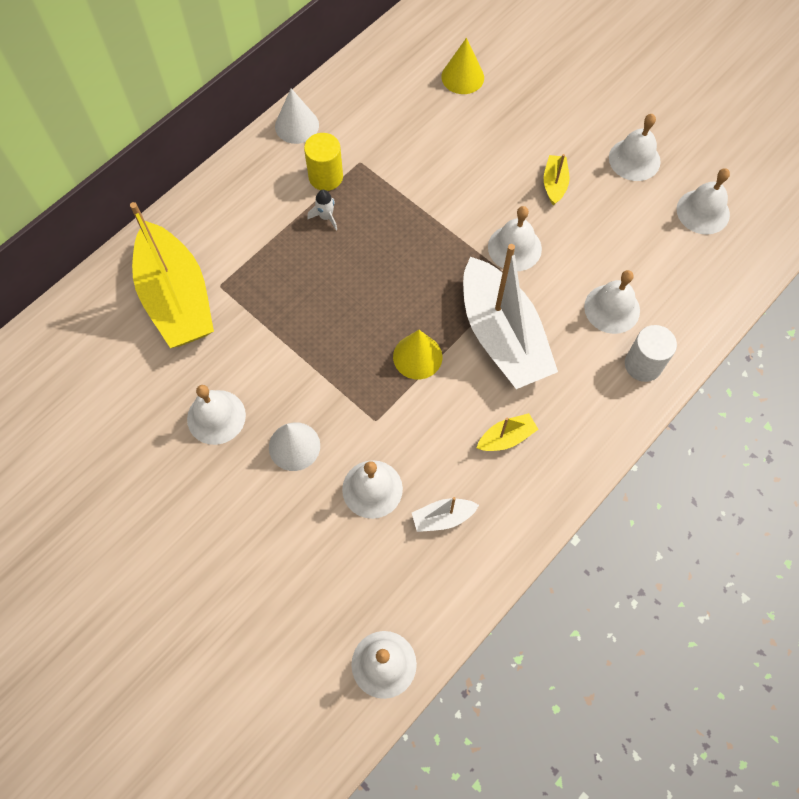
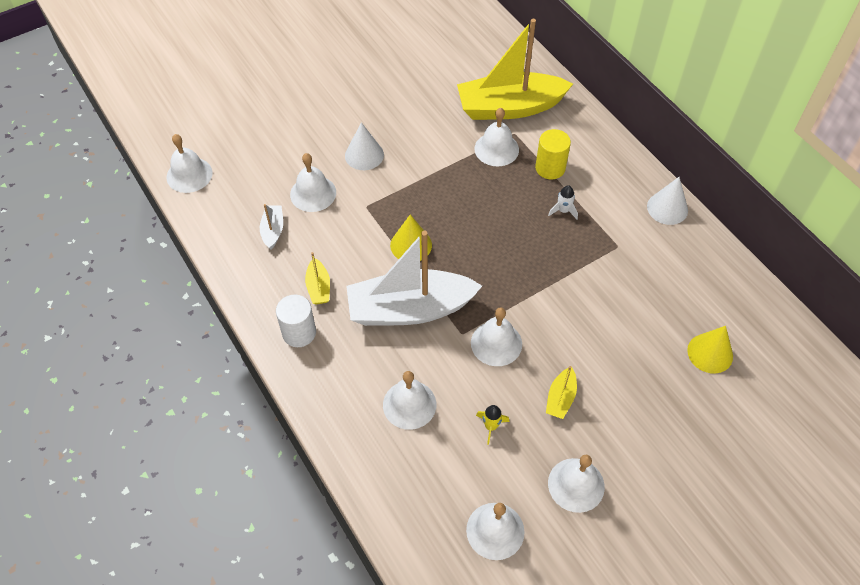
camera: 105 degrees right, 10 degrees down
white bell [187,385,246,445] -> white bell moved to [474,108,519,166]
yellow cylinder [304,133,343,191] -> yellow cylinder moved to [535,129,571,179]
yellow boat [544,154,569,206] -> yellow boat turned 90 degrees clockwise [546,366,577,419]
white cylinder [625,325,677,382] -> white cylinder moved to [276,295,316,347]
none -> yellow rocket [476,405,509,445]

